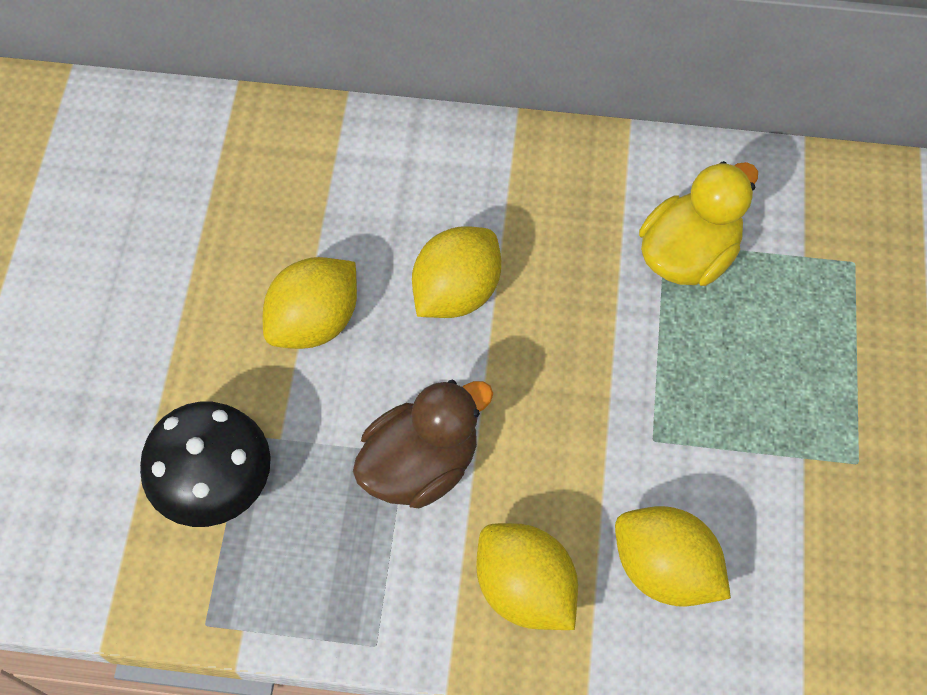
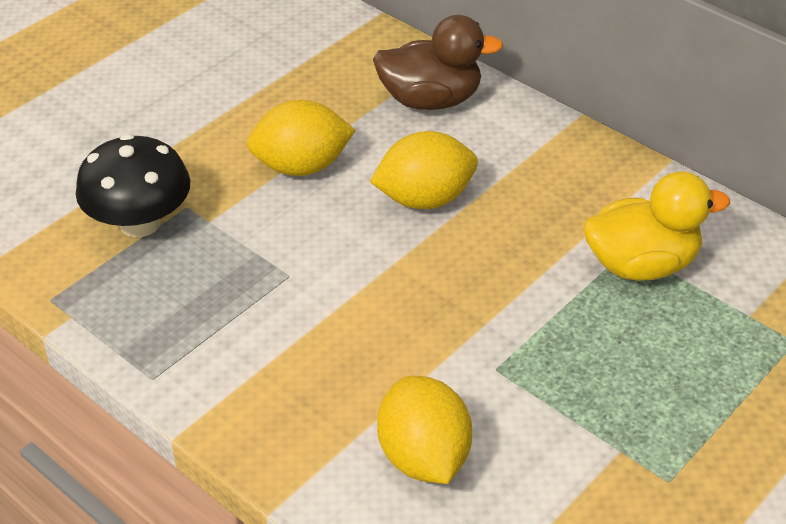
camera: 35 degrees right, 20 degrees down
brown duck [353,380,493,508] -> brown duck moved to [373,15,504,110]
yellow lemon [476,523,578,630] -> none

